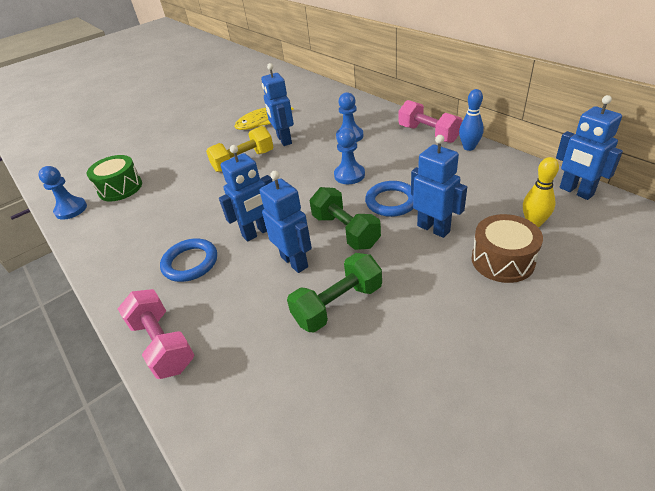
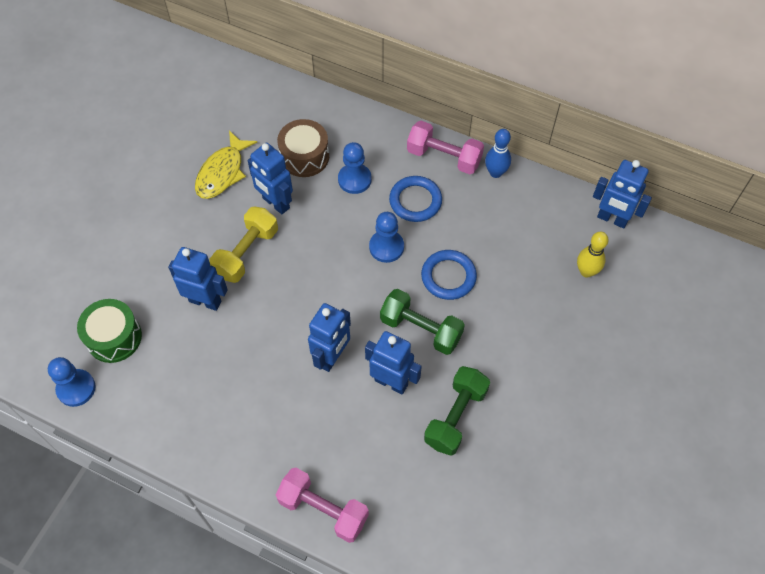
camera: 30 degrees left, 20 degrees up
blue ring [160,238,217,282] -> blue ring moved to [389,176,442,222]
blue robot [411,135,467,238] -> blue robot moved to [168,247,228,311]
brown drum [472,214,543,283] -> brown drum moved to [277,119,329,177]

